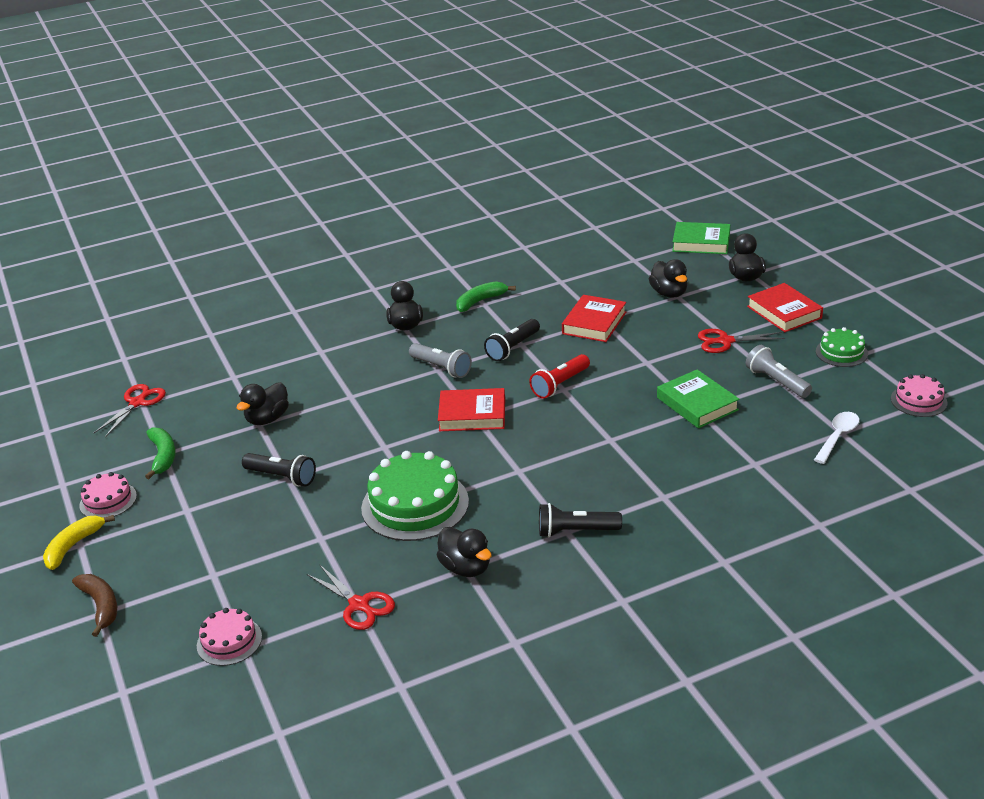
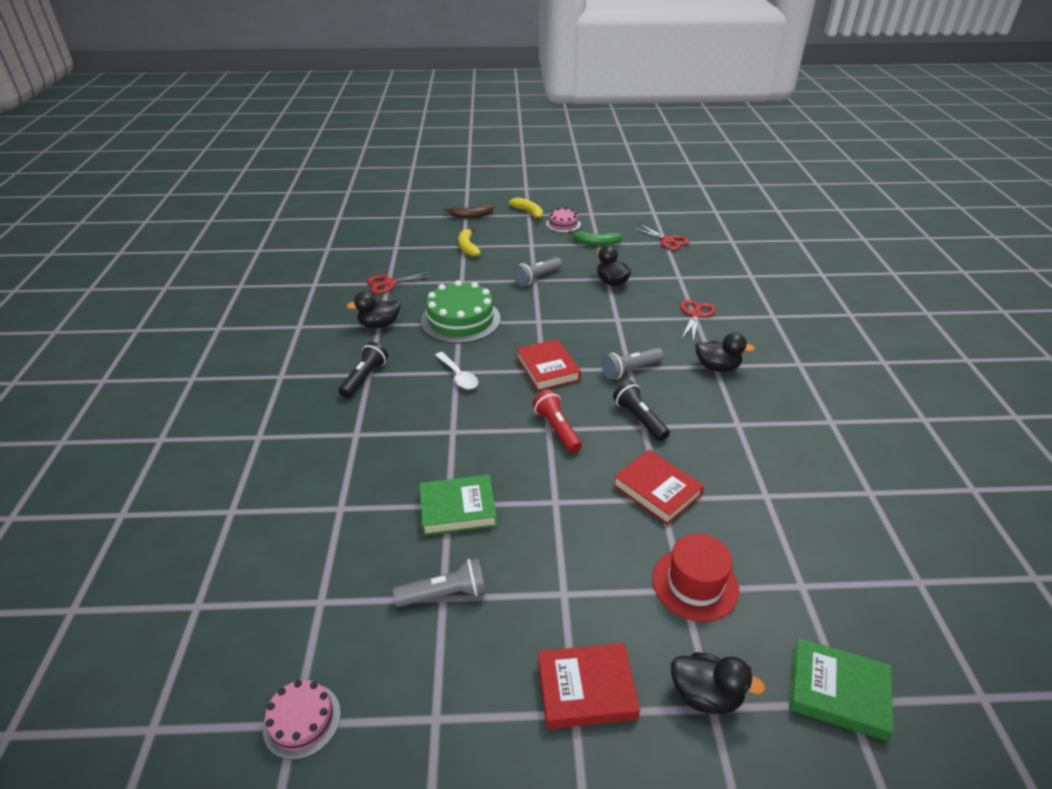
camera: 110 degrees right, 5 degrees up
pink cake [197,608,262,666] -> none
black flashlight [242,453,316,486] -> grey flashlight [513,257,562,286]
red book [438,388,505,431] -> red book turned 45 degrees counterclockwise [517,339,581,391]
green banana [456,281,516,312] -> none
black duck [649,259,687,298] -> red hat [652,534,739,622]
green book [672,222,730,254] -> green book turned 75 degrees clockwise [789,638,894,741]
red scissors [698,329,785,353] -> red scissors moved to [680,300,716,341]
white spoon [814,412,859,464] -> white spoon moved to [435,352,478,389]
green cake [816,327,868,367] -> none
none -> yellow banana [458,227,481,257]

